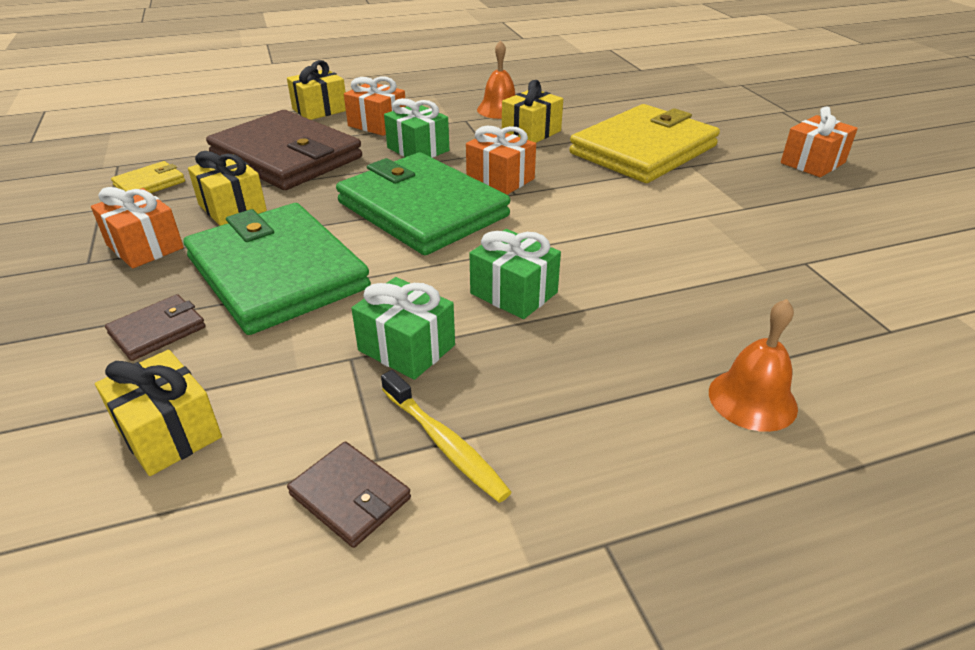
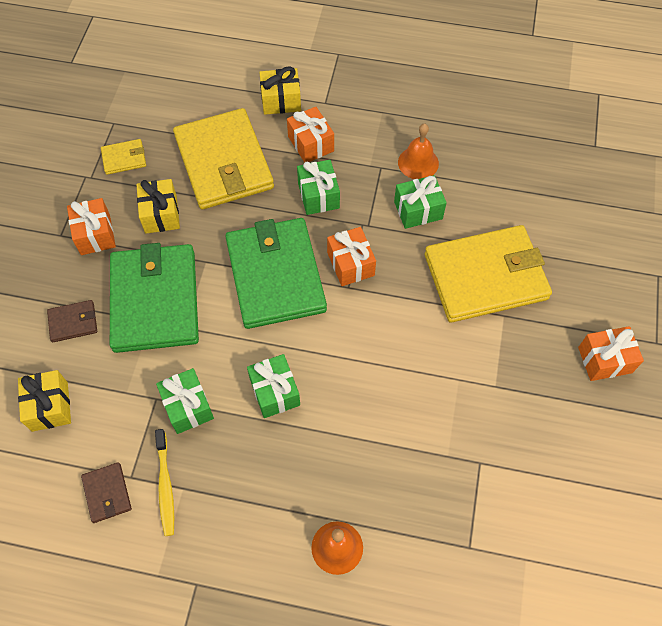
camera: 30 degrees right, 25 degrees up
brown wallet [206,110,362,190] -> yellow wallet [173,108,274,209]
yellow gift [502,80,563,143] -> green gift [394,175,447,229]

